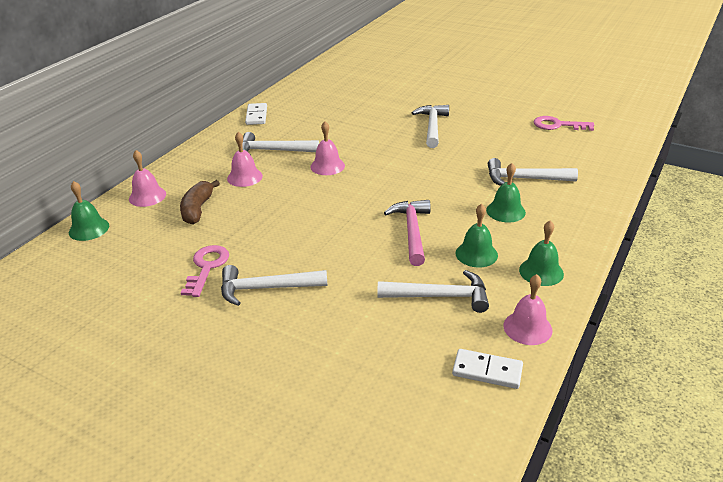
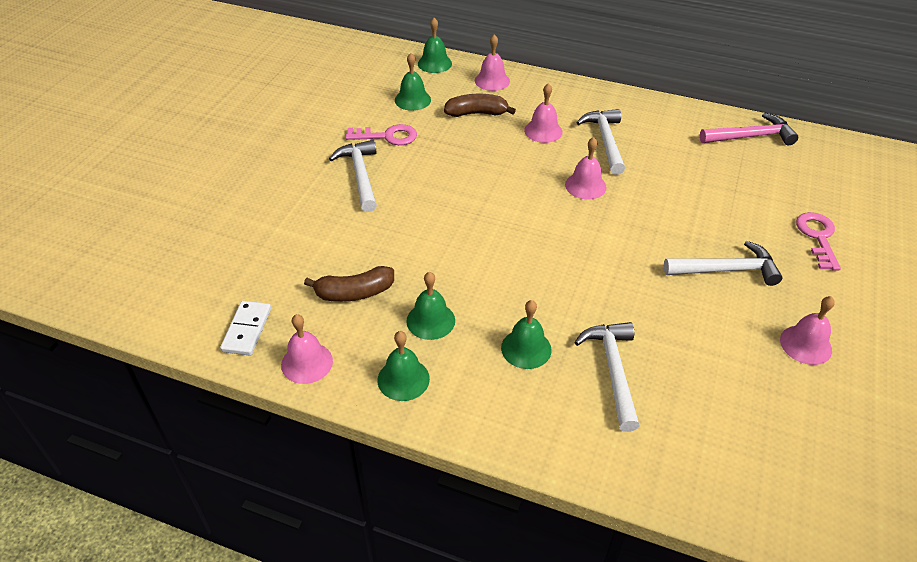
camera: 80 degrees right, 10 degrees up
white domino [245,103,267,125] -> none
white hammer [378,270,489,313] -> brown banana [304,266,394,302]
pink hammer [384,200,431,266] -> pink hammer moved to [700,113,798,145]
pink key [534,116,594,131] -> pink key moved to [796,212,841,271]
none -> green bell [395,53,431,111]
none -> pink bell [780,296,835,365]

